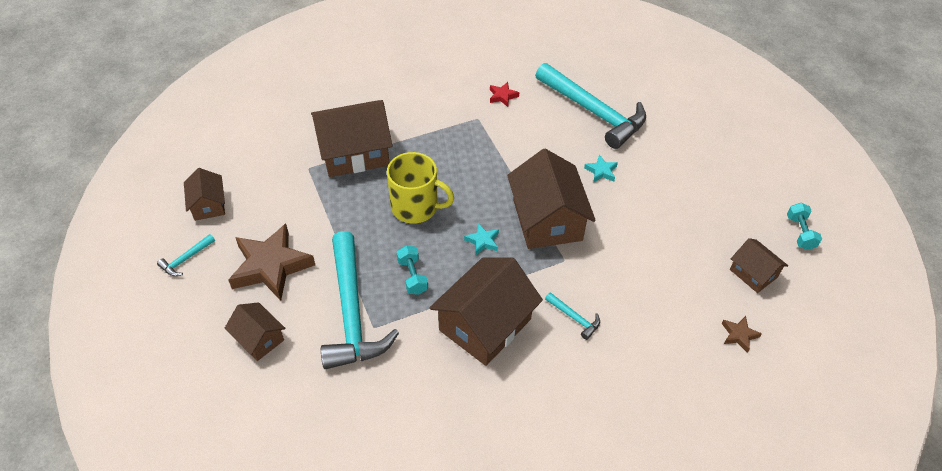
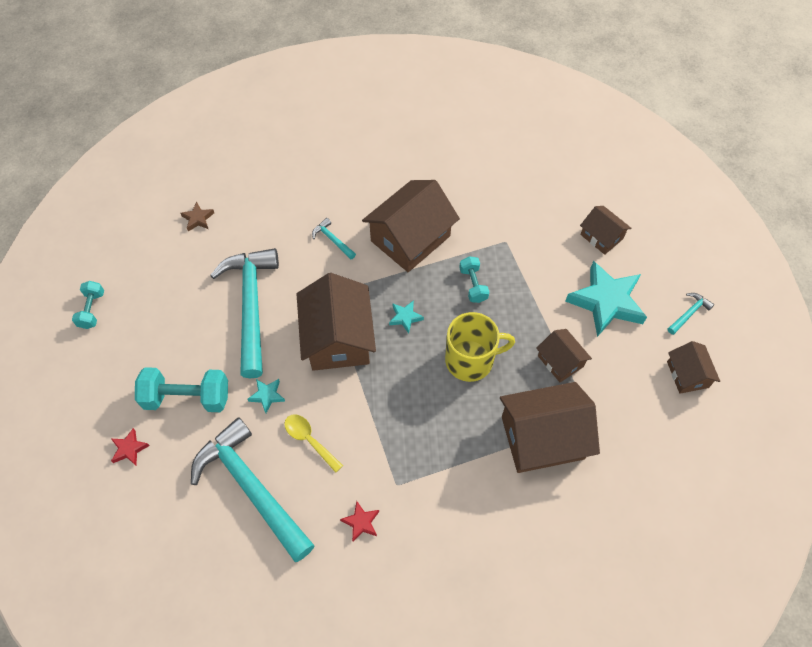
camera: 175 degrees left, 10 degrees up
brown star [228,224,315,301] -> turquoise star [565,261,647,337]
turquoise hammer [321,231,399,369] -> turquoise hammer moved to [210,248,279,379]
yellow mug [387,152,454,224] -> yellow mug turned 150 degrees clockwise [445,312,515,382]
brown house [730,238,788,293] -> brown house moved to [536,329,592,382]
none -> red star [111,428,150,466]
none -> turquoise dumbbell [135,367,228,412]
none -> yellow spoon [284,414,343,473]

